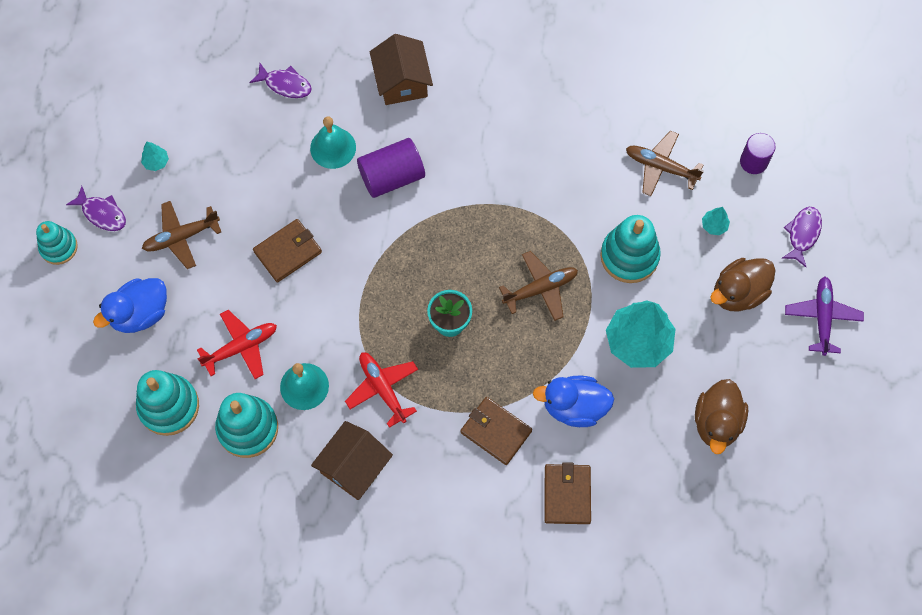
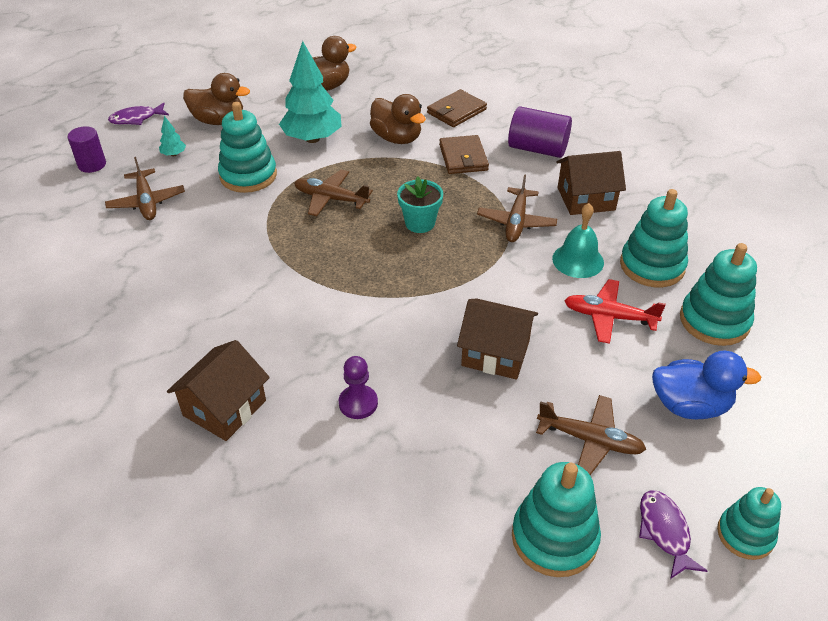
camera: 135 degrees left, 25 degrees down
turquoise tree [141,142,169,171] -> turquoise stacking toy [512,462,601,577]
purple fish [249,63,312,98] -> none
brown wallet [253,219,322,283] -> brown house [457,299,538,380]
turquoise bell [310,116,356,169] -> purple pawn [339,356,378,419]
red plane [345,352,418,428] -> brown plane [477,175,557,242]
purple cylinder [357,138,425,198] -> purple cylinder moved to [508,106,572,158]
blue duck [533,376,614,427] -> brown duck [370,94,426,144]
purple plane [785,276,864,356] -> none

